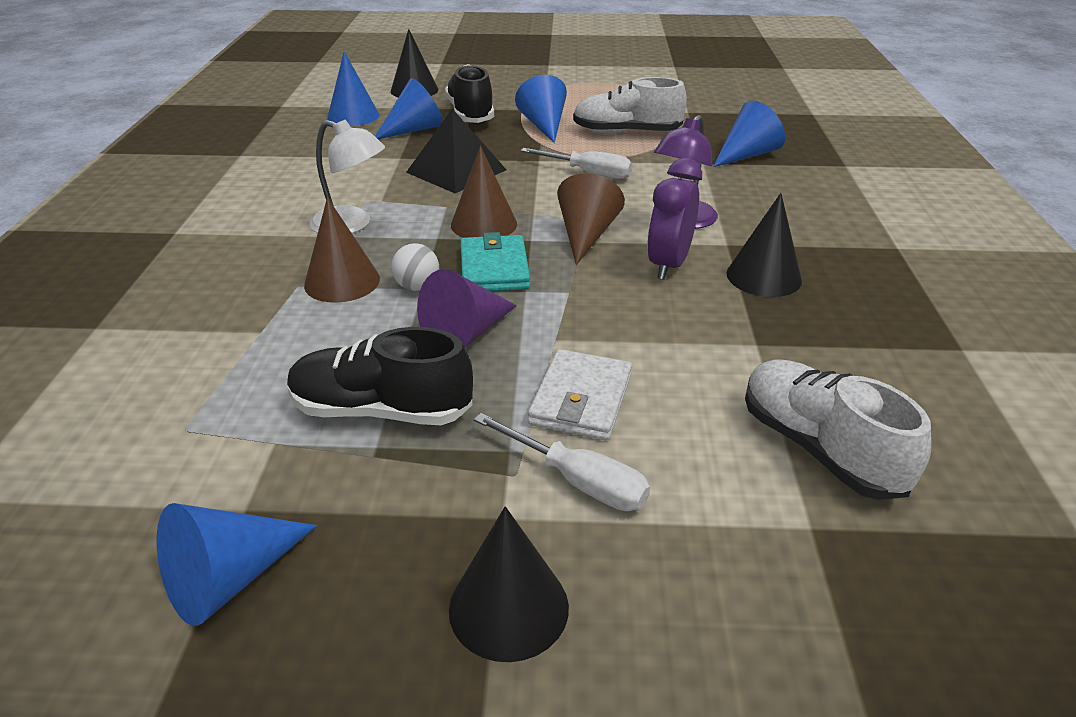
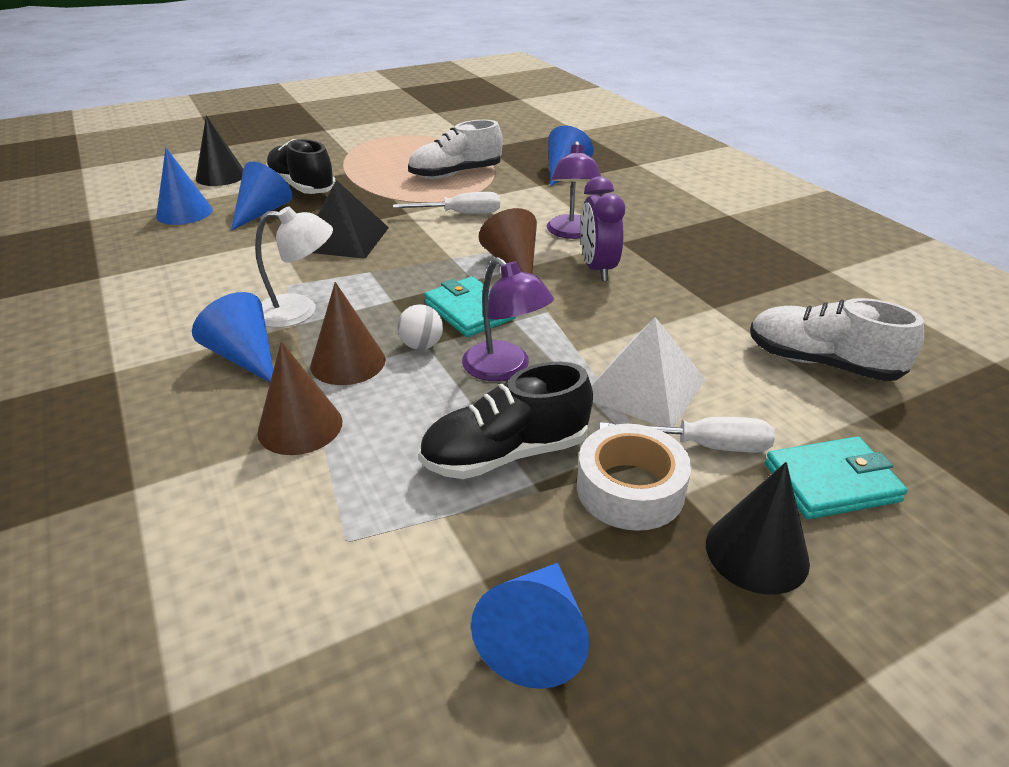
camera: 30 degrees left, 0 degrees up
purple cone [417,269,517,347] -> purple lamp [462,257,554,381]
brown cone [451,146,517,238] -> brown cone moved to [257,341,342,455]
blue cone [515,75,567,143] -> blue cone moved to [192,292,273,382]
white wallet [528,349,632,441] -> white pyramid [592,317,706,427]
black cone [727,193,802,297] -> none
none -> white tape [577,424,691,531]
none -> turquoise wallet [765,437,908,519]

